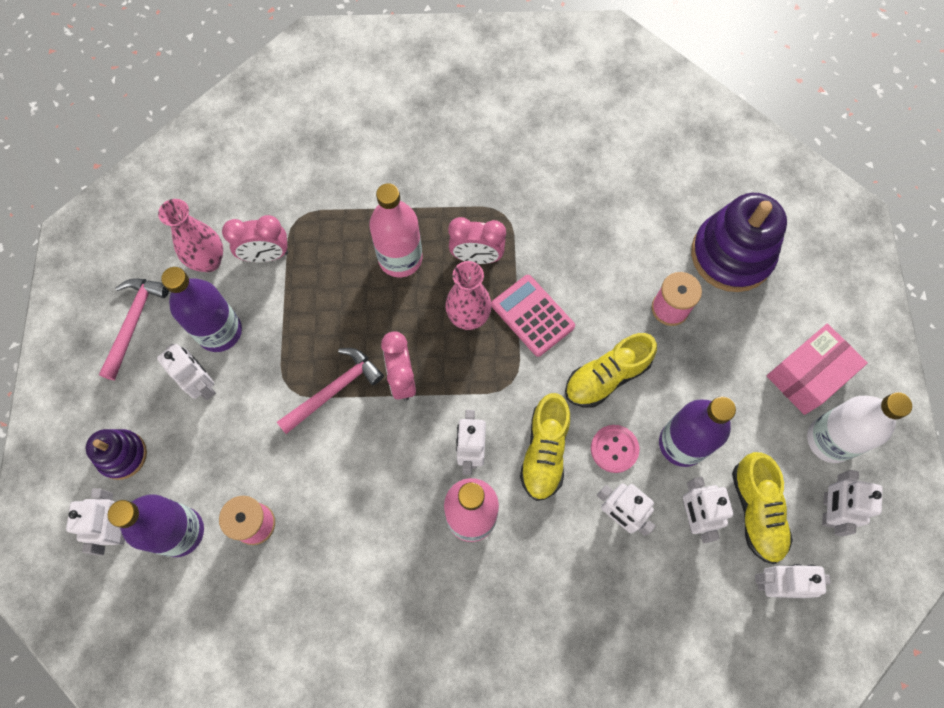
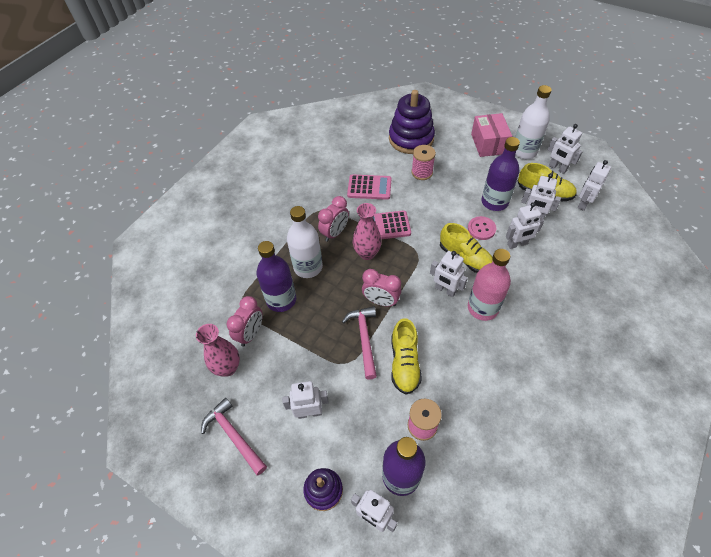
camera: 55 degrees left, 15 degrees down
purple bottle [161,267,242,352] -> purple bottle moved to [256,241,296,312]
pink bottle [369,183,423,277] -> white bottle [287,206,323,278]
yellow shoe [565,333,657,408] -> yellow shoe moved to [391,318,422,395]
none -> pink calculator [347,174,391,200]

